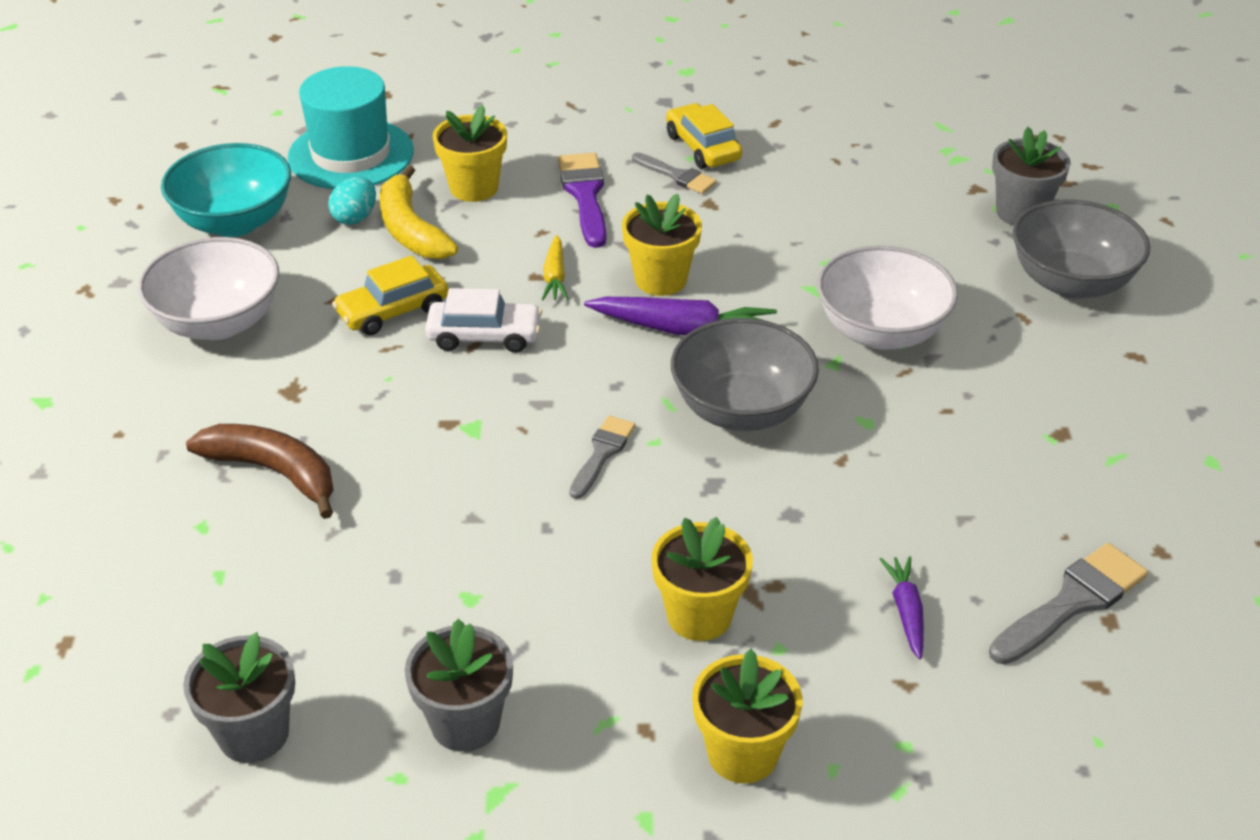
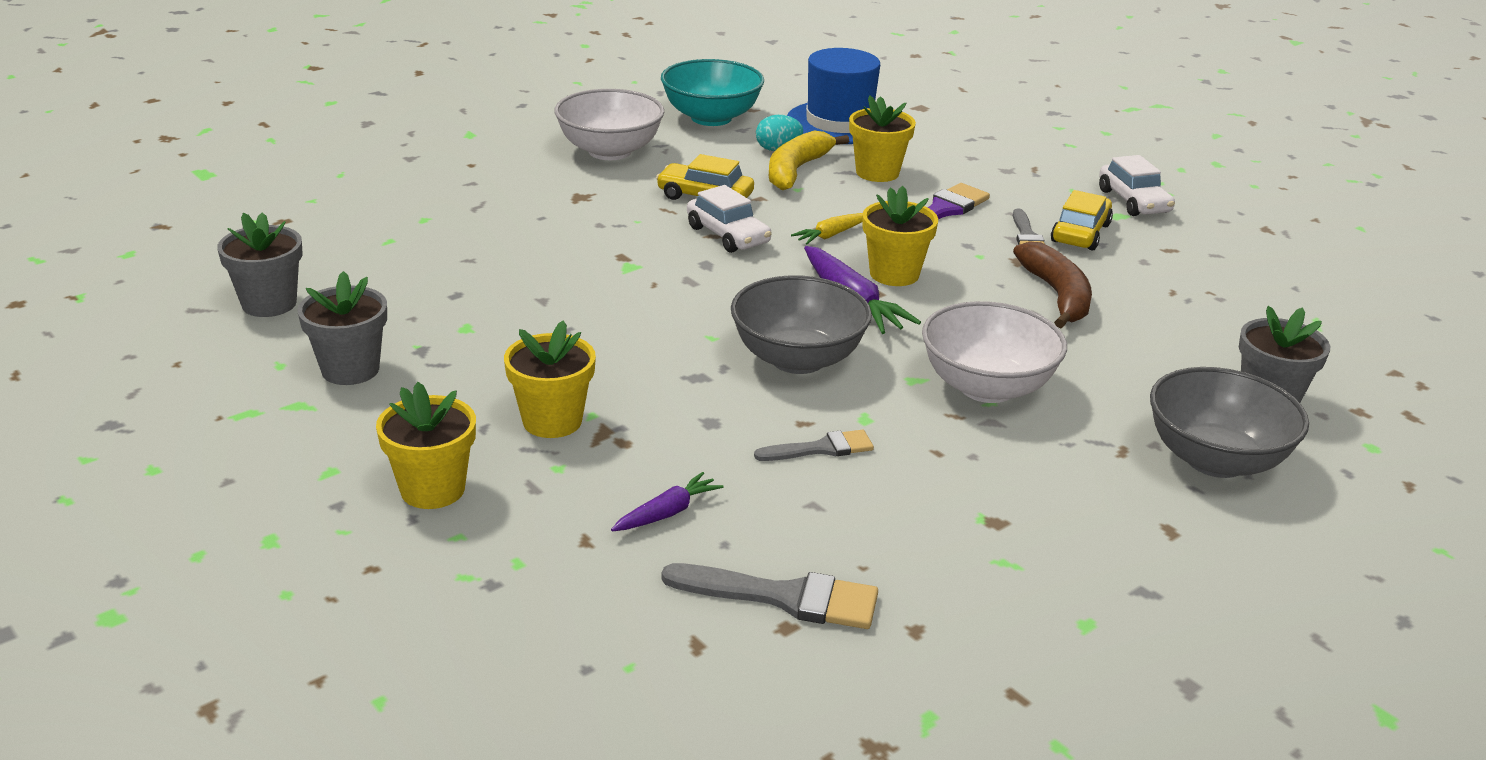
camera: 50 degrees right, 10 degrees down
brown banana [186,424,334,519] -> brown banana moved to [1013,242,1092,328]
turquoise hat [288,66,414,189] -> blue hat [787,48,880,144]
grey brush [569,416,635,499] -> grey brush moved to [754,430,874,461]
none -> white car [1099,155,1175,216]

